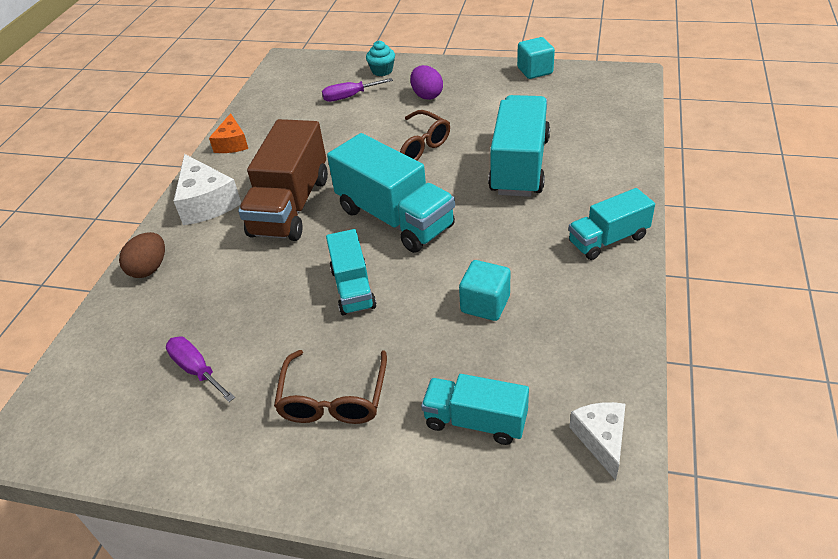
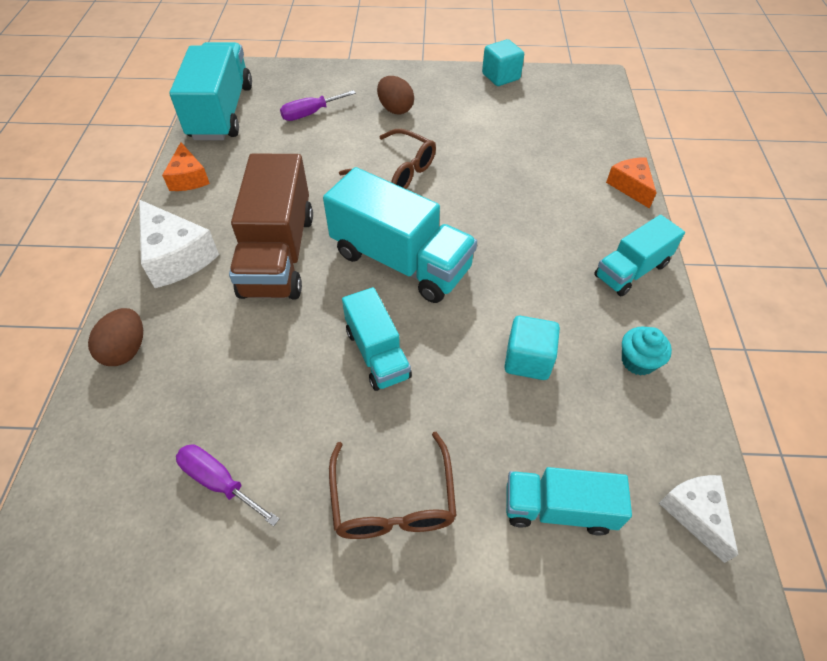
camera: 15 degrees left, 10 degrees up
turquoise cupcake [366,41,395,76] -> turquoise cupcake moved to [622,327,672,376]
purple egg [410,65,443,100] -> brown egg [377,76,414,114]
turquoise truck [488,95,550,197] -> turquoise truck moved to [169,42,252,140]
none -> orange cheese [606,157,656,209]

